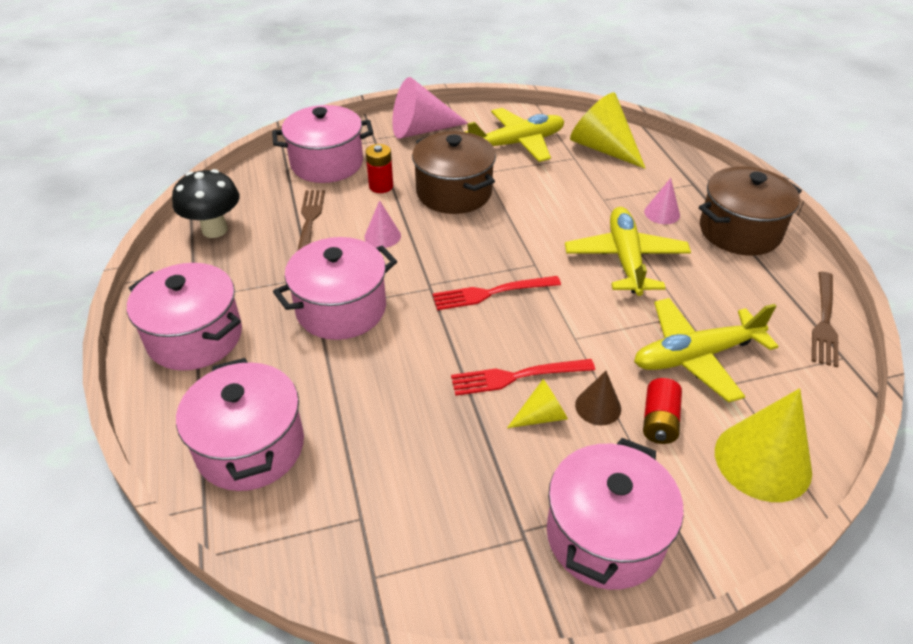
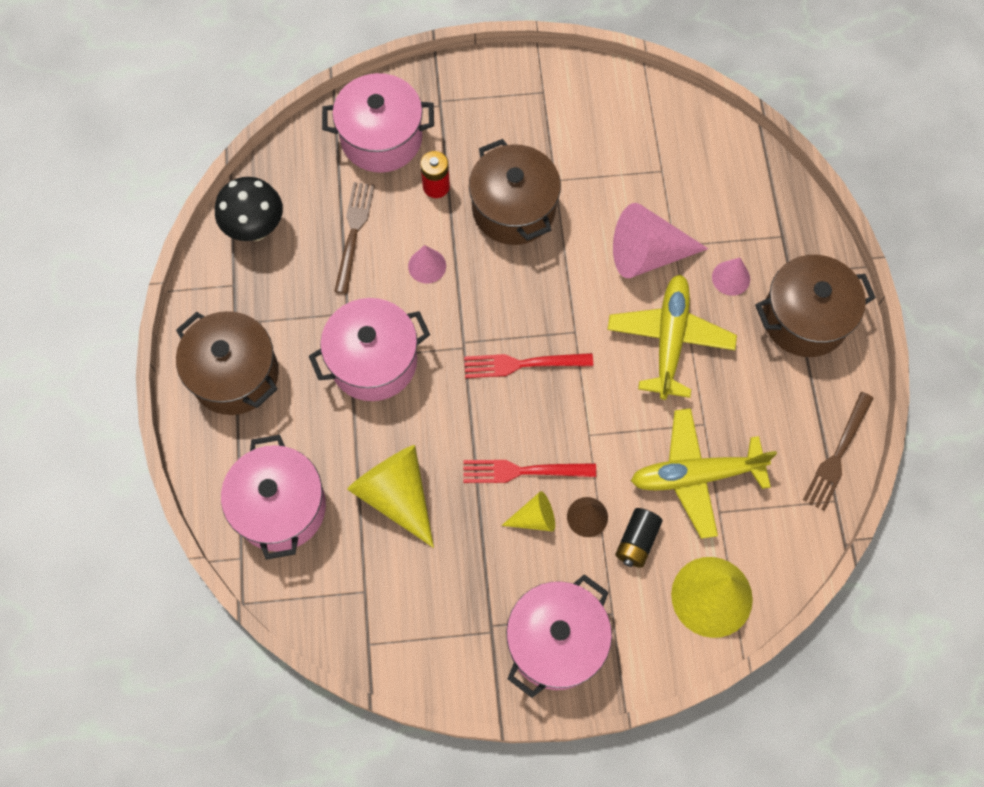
camera: 10 degrees right, 25 degrees up
pink pot [127,263,242,371] -> brown pot [176,311,279,415]
pink cone [392,77,468,139] -> pink cone moved to [613,203,708,278]
yellow plane [465,108,564,162] -> none
yellow cone [570,93,646,169] -> yellow cone moved to [347,445,434,548]
red battery [643,378,682,444] -> black battery [615,508,662,568]

